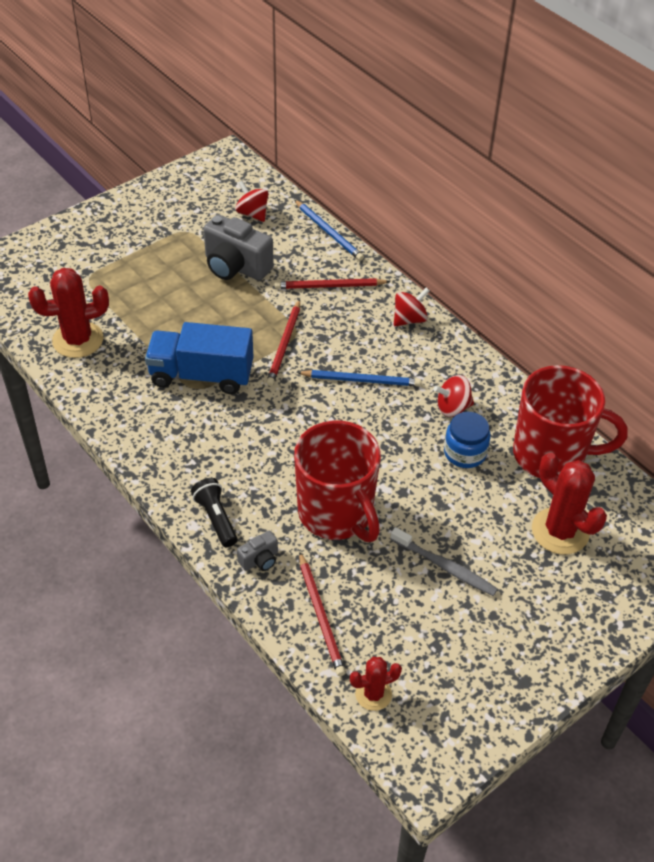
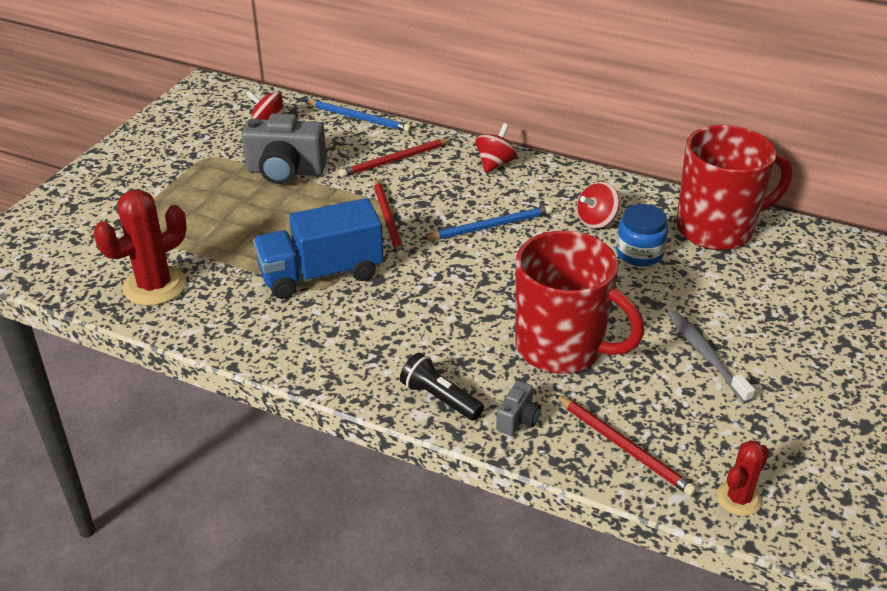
camera: 25 degrees left, 10 degrees down
grey toothbrush [390,527,498,596] -> grey toothbrush turned 120 degrees counterclockwise [667,310,755,403]
red cactus [532,453,607,554] -> none

